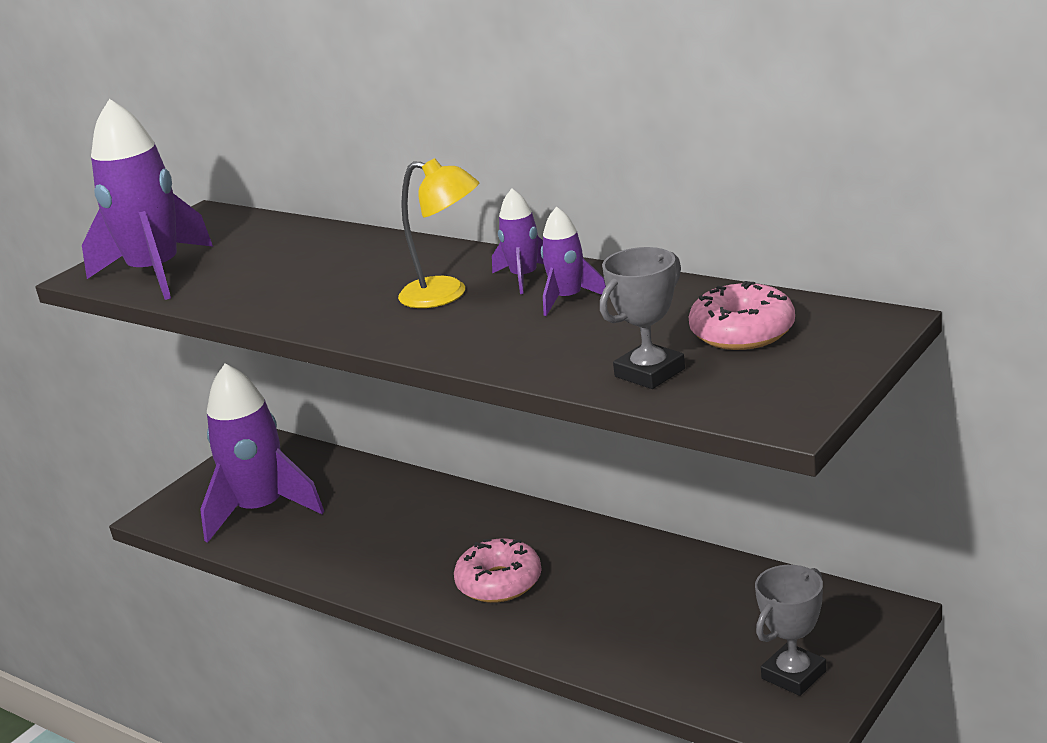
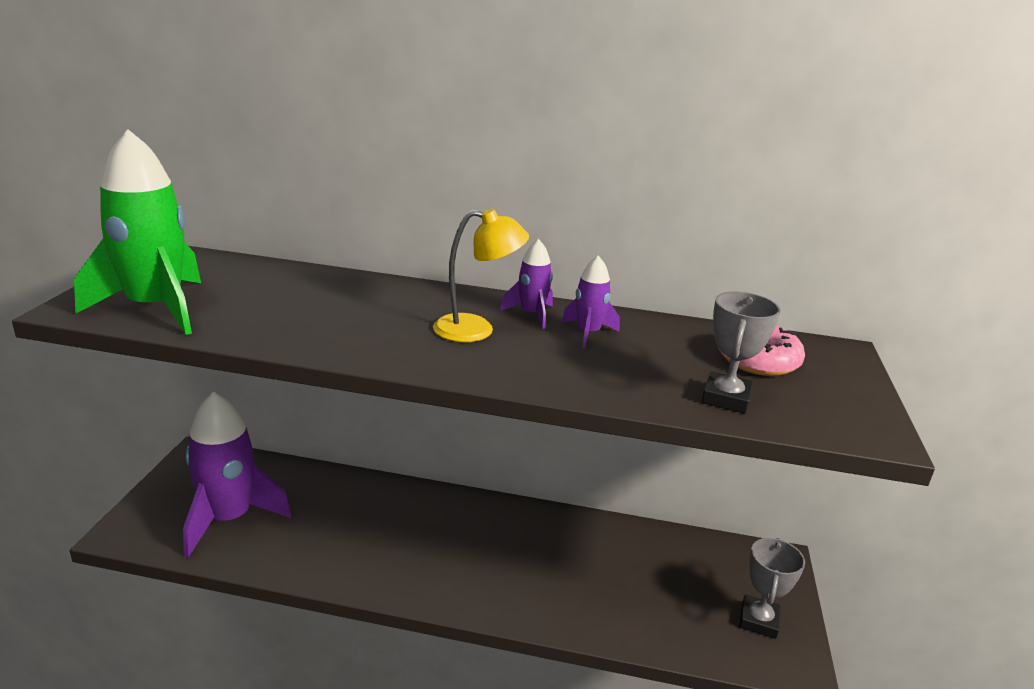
camera: 30 degrees left, 0 degrees up
purple rocket [82,99,213,300] -> green rocket [74,129,201,335]
pink donut [454,538,542,603] -> none

